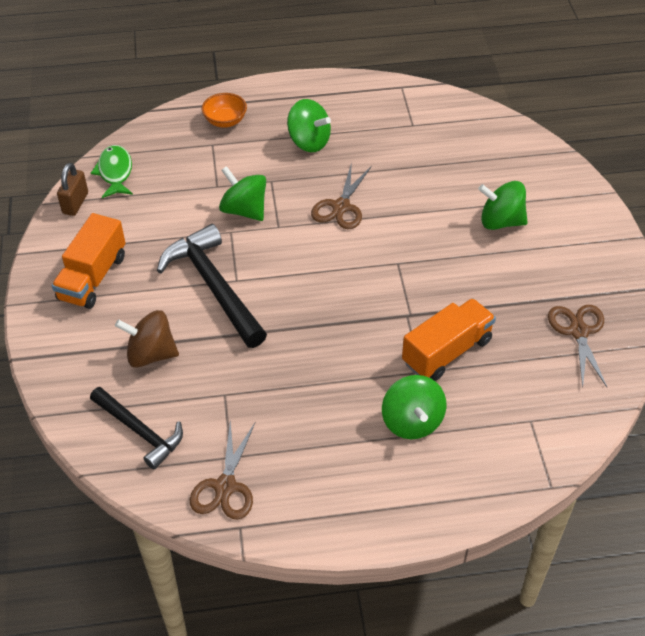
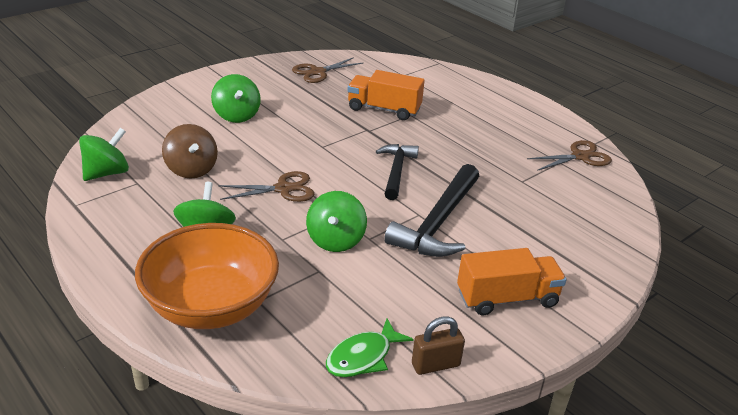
camera: 125 degrees left, 15 degrees down
black hammer [90,387,183,469] -> black hammer moved to [376,144,419,200]
brown spinning top [115,310,179,368] -> brown spinning top moved to [162,124,218,179]
orange bowl [202,93,247,128] -> orange bowl [135,223,279,329], size x2.31
green spinning top [382,375,446,439] -> green spinning top moved to [79,128,129,181]

